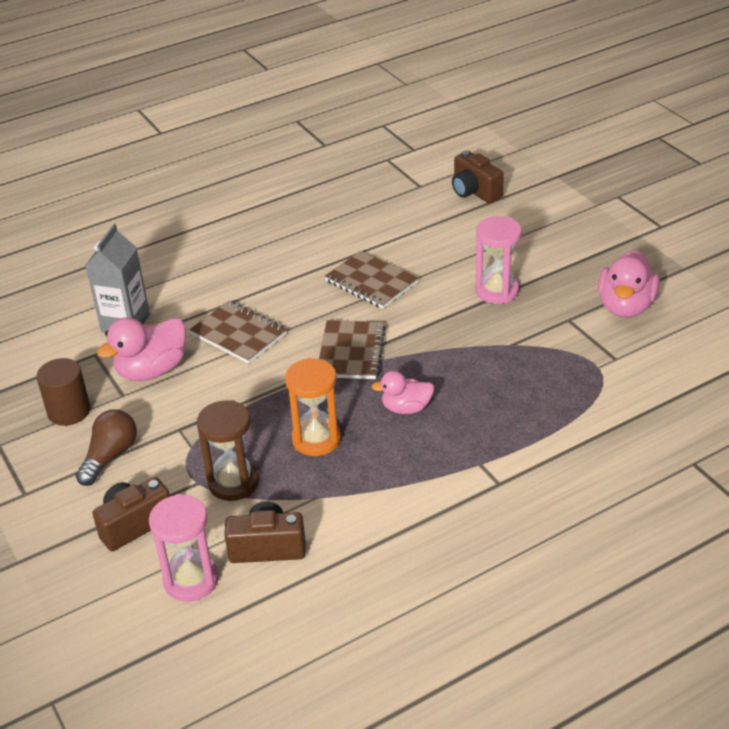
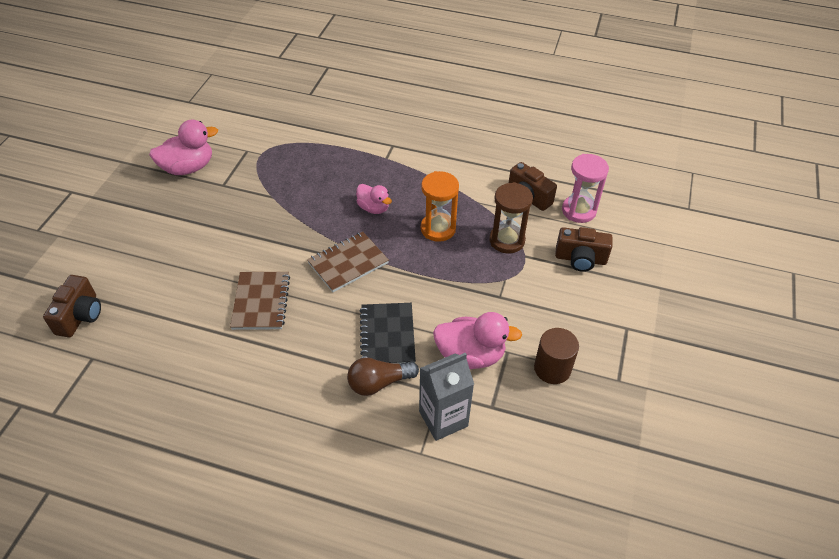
camera: 135 degrees left, 10 degrees up
brown light bulb [76,409,137,486] -> brown light bulb moved to [347,357,419,396]
brown notebook [189,301,287,364] -> black notebook [360,303,416,364]
pink hourglass [475,216,522,304] -> none

